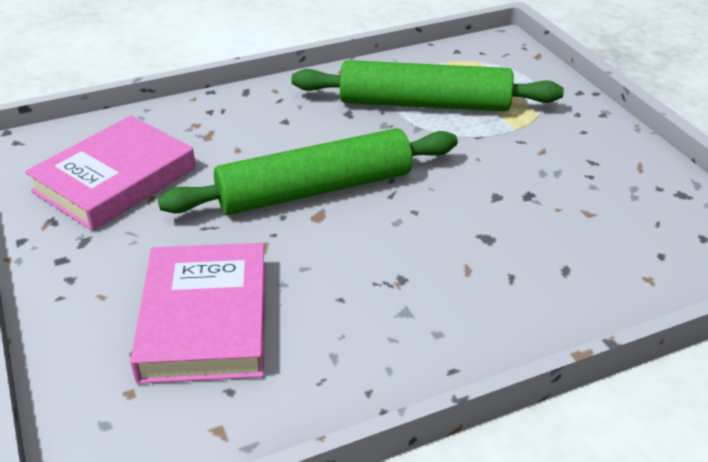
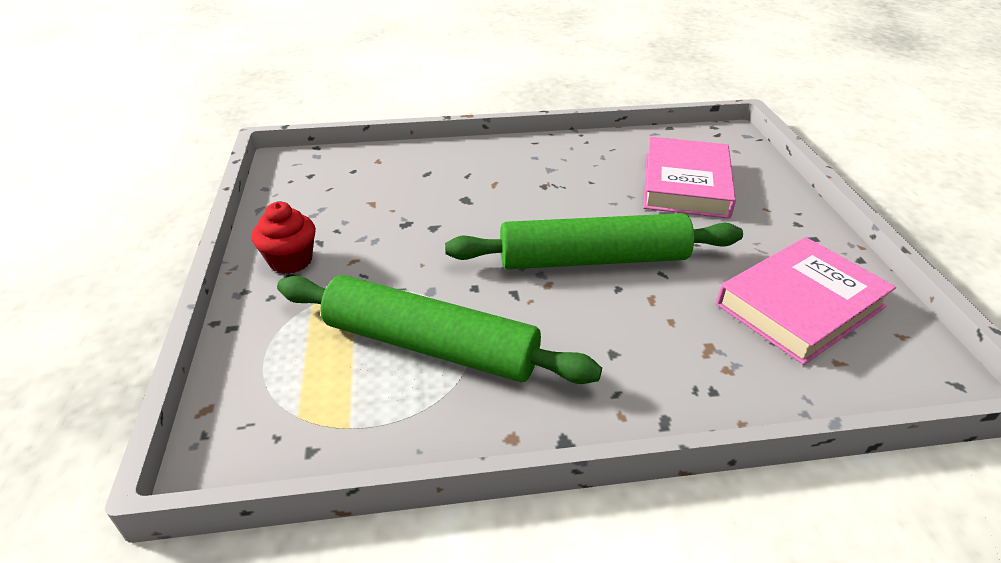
camera: 165 degrees left, 0 degrees up
none -> red cupcake [252,202,316,274]

